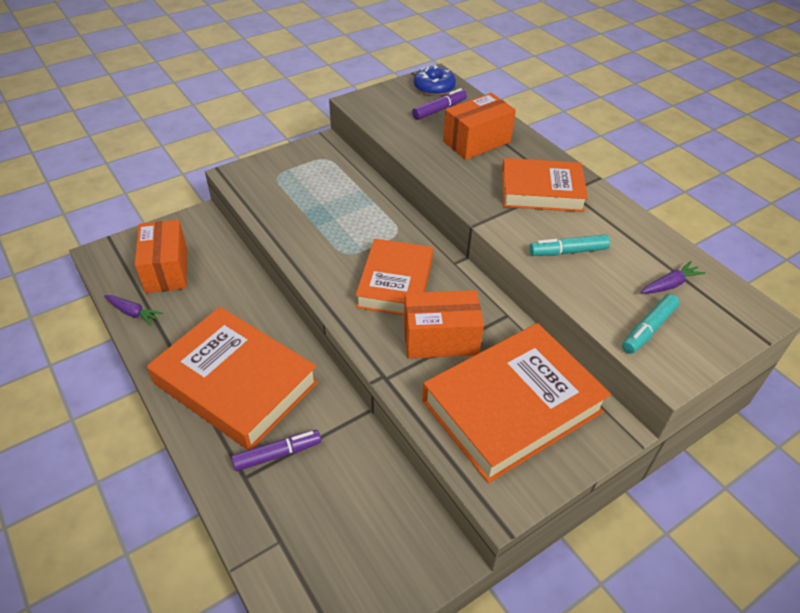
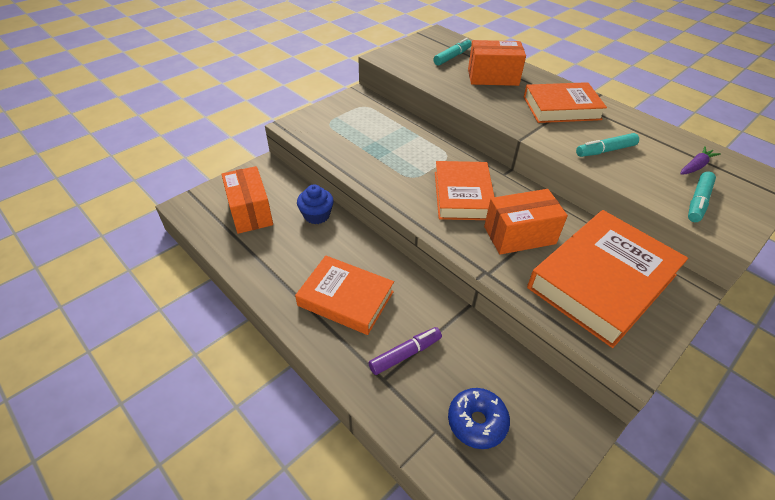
camera: 10 degrees left, 0 degrees up
purple carrot [104,295,163,325] -> none
orange book [147,307,318,450] -> orange book [295,256,394,335], size x0.66
purple marker [412,88,467,120] -> turquoise marker [433,38,472,66]
blue donut [414,65,456,96] -> blue donut moved to [448,388,510,449]
orange box [443,93,516,160] -> orange box turned 45 degrees clockwise [468,40,526,86]
none -> blue cupcake [297,184,334,224]

